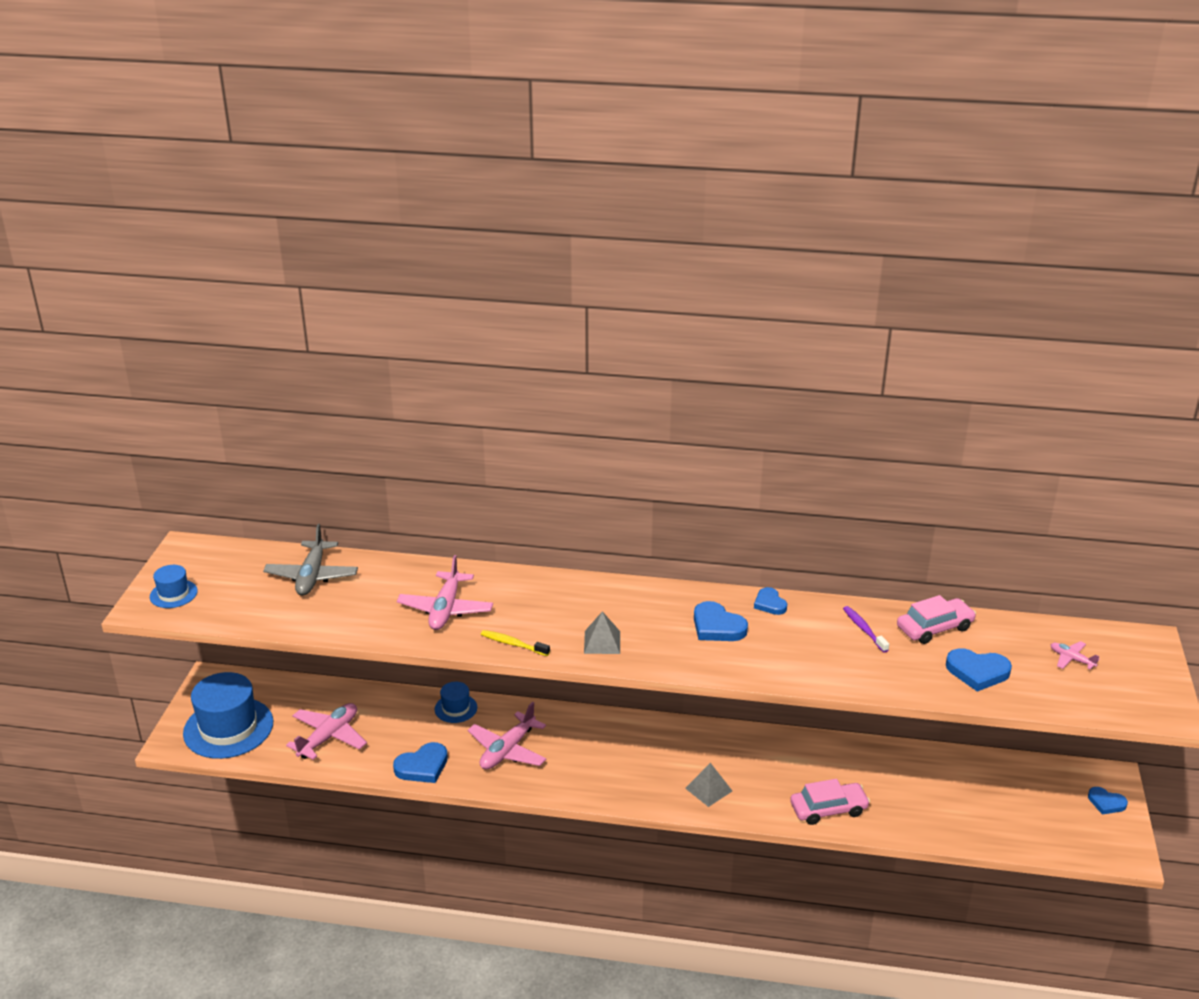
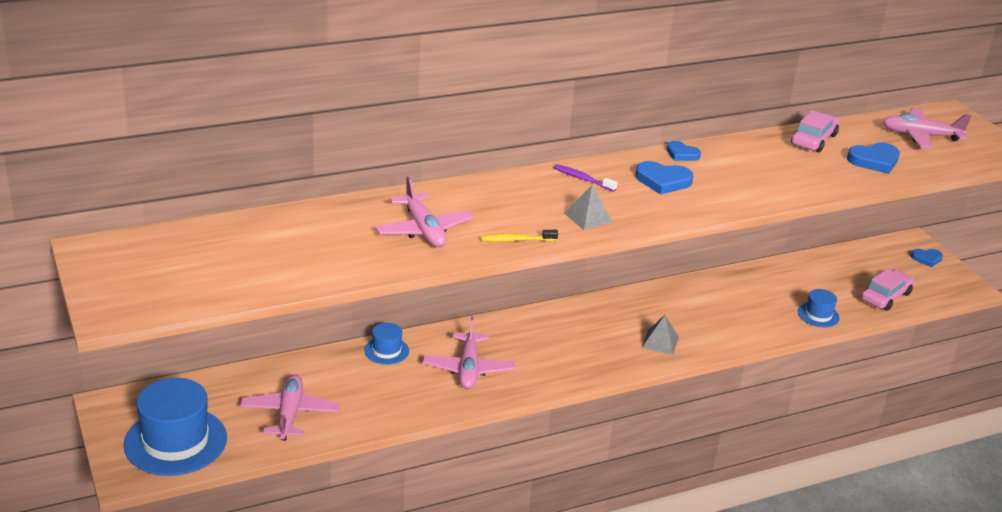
camera: 35 degrees left, 0 degrees up
blue hat [150,565,198,608] -> blue hat moved to [798,289,840,327]
grey plane [263,524,358,596] -> none
blue heart [393,742,448,783] -> none
pink car [790,779,870,825] -> pink car moved to [861,269,915,311]
purple toothbrush [843,606,889,653] -> purple toothbrush moved to [553,164,618,192]
pink plane [1050,641,1100,670] -> pink plane [883,108,971,149], size x1.96

